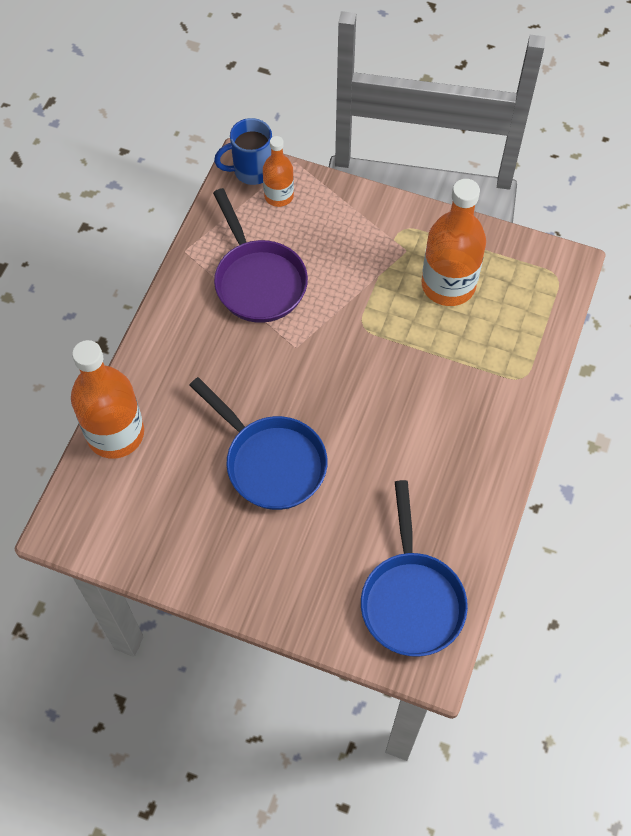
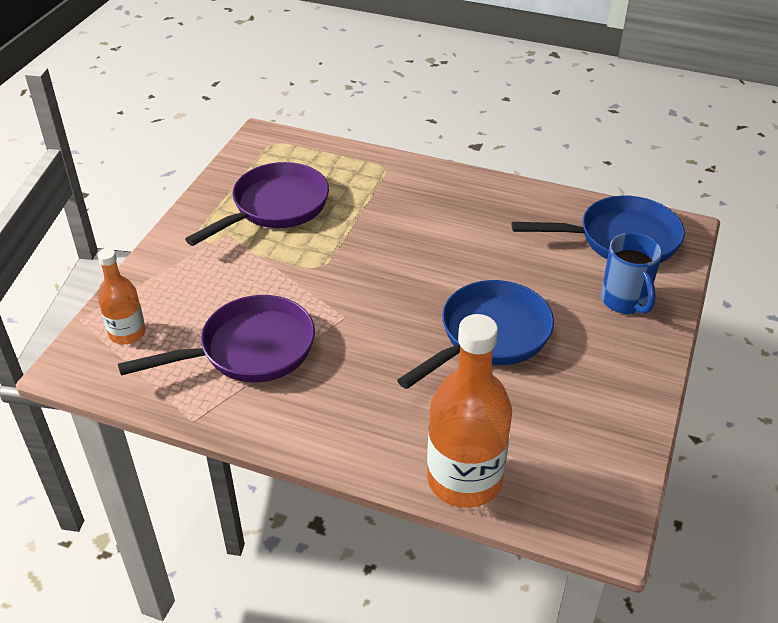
camera: 90 degrees left, 20 degrees down
blue mug [214,118,272,185] -> blue mug moved to [601,232,662,314]
orange bottle [421,179,486,306] -> purple pan [185,162,329,246]

